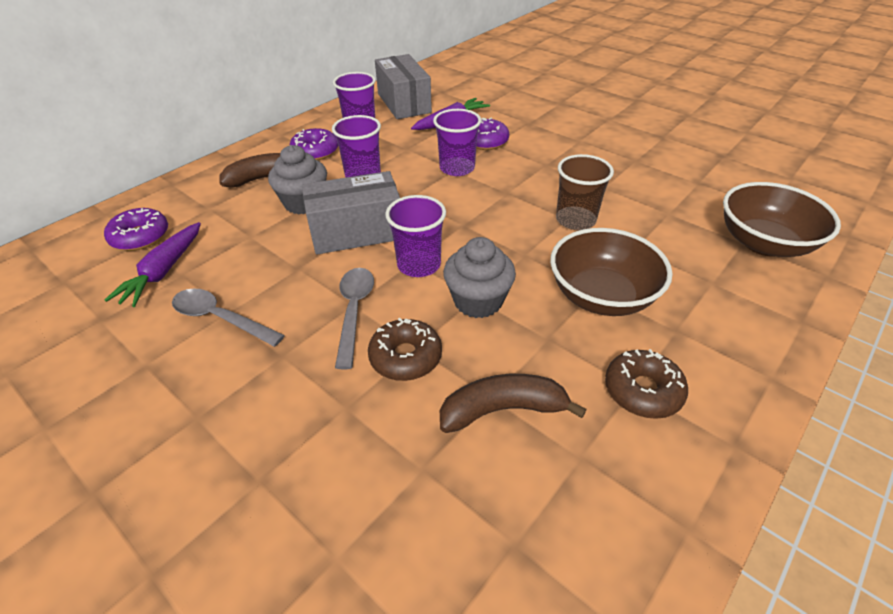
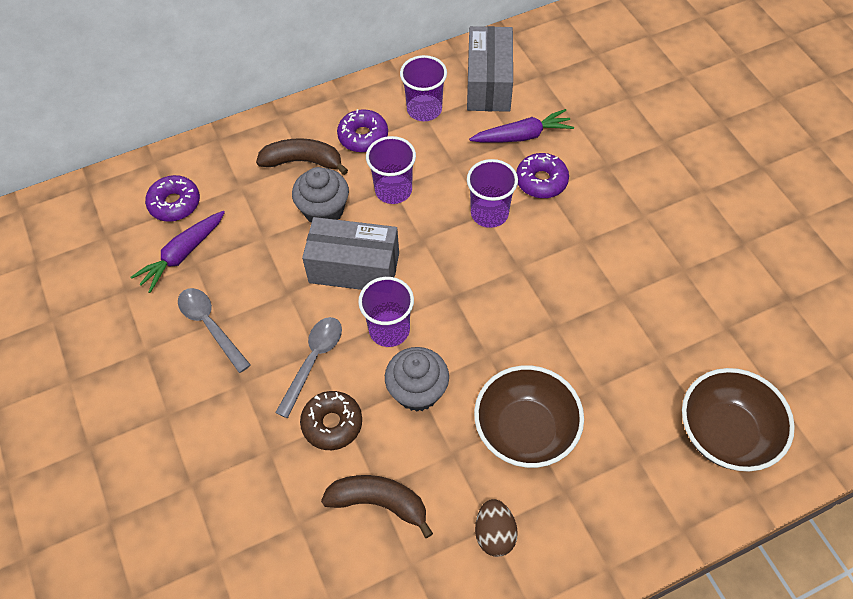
camera: 25 degrees right, 15 degrees up
brown cup [556,154,614,230] -> none
brown donut [605,349,688,419] -> brown egg [475,499,518,557]

